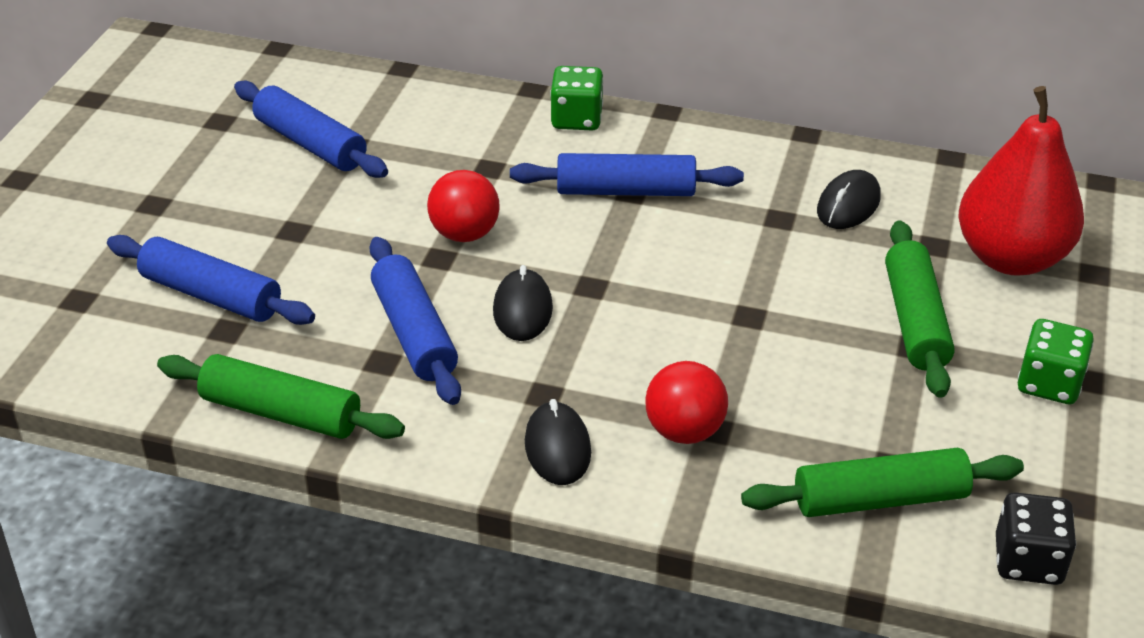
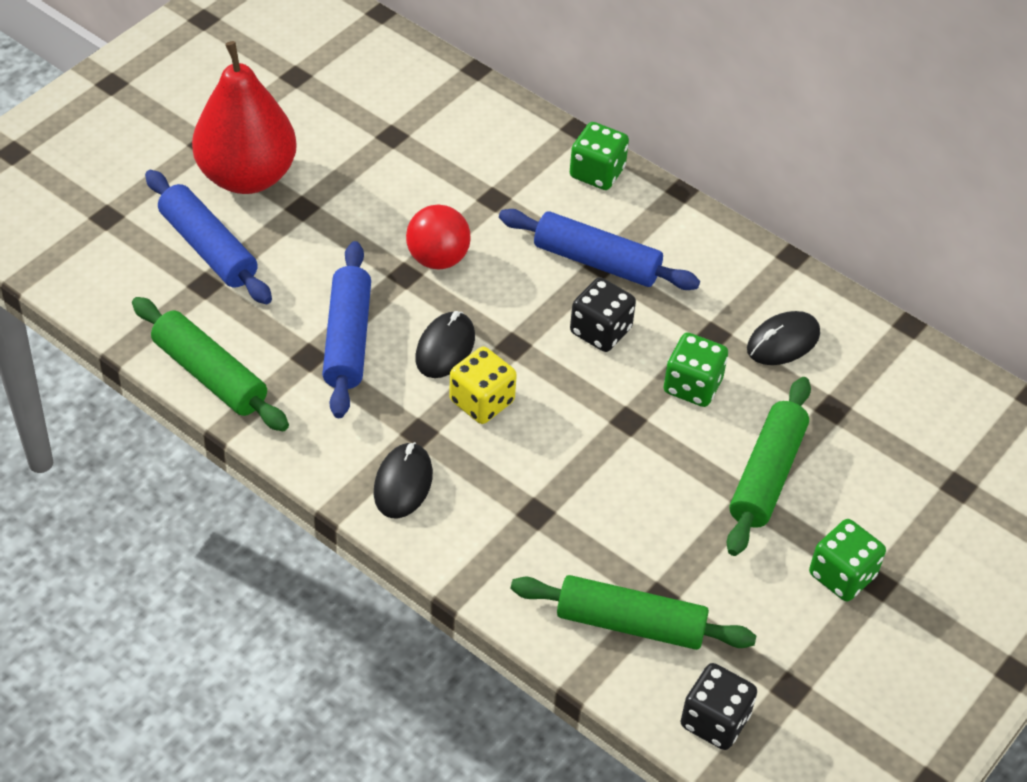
camera: 20 degrees right, 10 degrees up
blue rolling pin [234,81,388,178] -> none
red ball [645,361,728,444] -> none
red pear [958,86,1084,276] -> red pear moved to [192,41,297,194]
none -> yellow dice [449,347,517,424]
none -> black dice [570,277,636,352]
none -> green dice [663,332,728,407]

